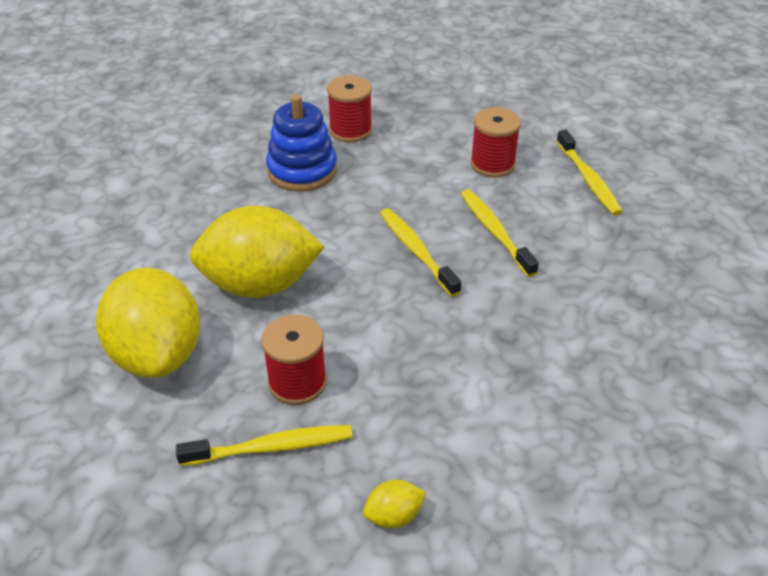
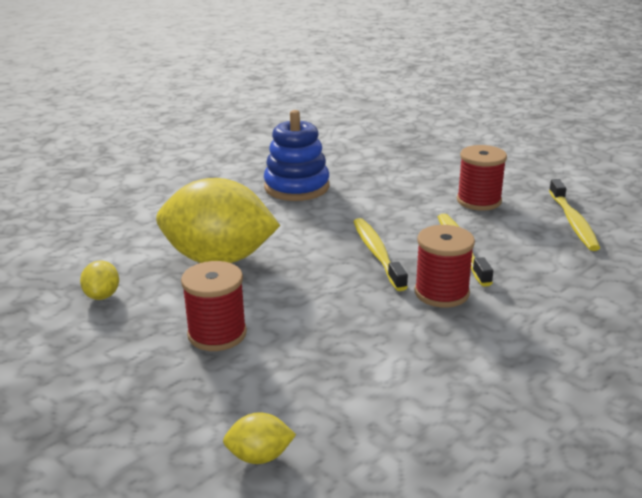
camera: 15 degrees right, 15 degrees down
yellow lemon [96,268,200,378] -> yellow lemon [80,260,119,300], size x0.40
yellow toothbrush [176,425,353,466] -> none
red spool [327,75,372,142] -> red spool moved to [415,225,475,308]

